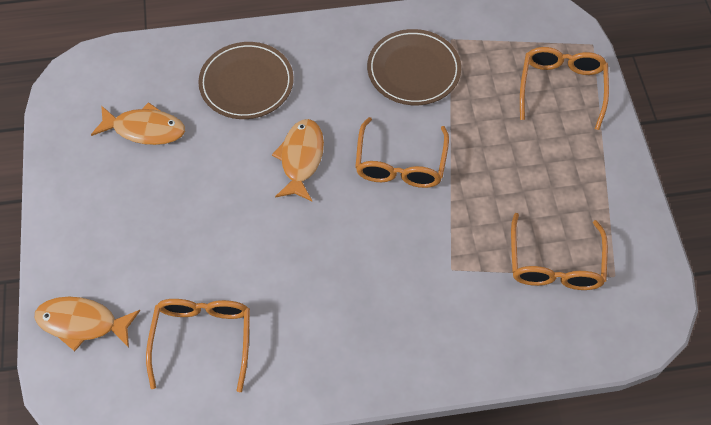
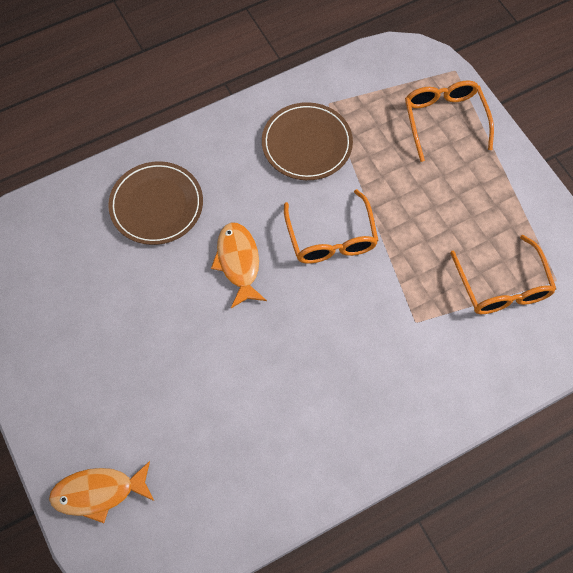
camera: 20 degrees left, 5 degrees up
orange fish [91,102,185,145] -> none
orange glasses [146,299,250,392] -> none

